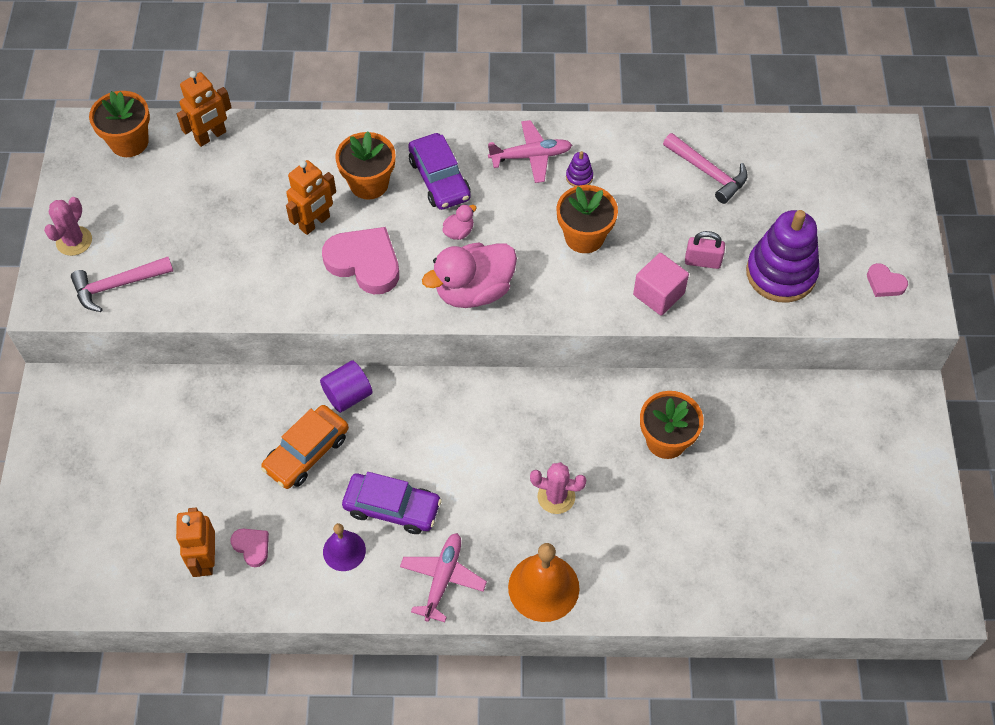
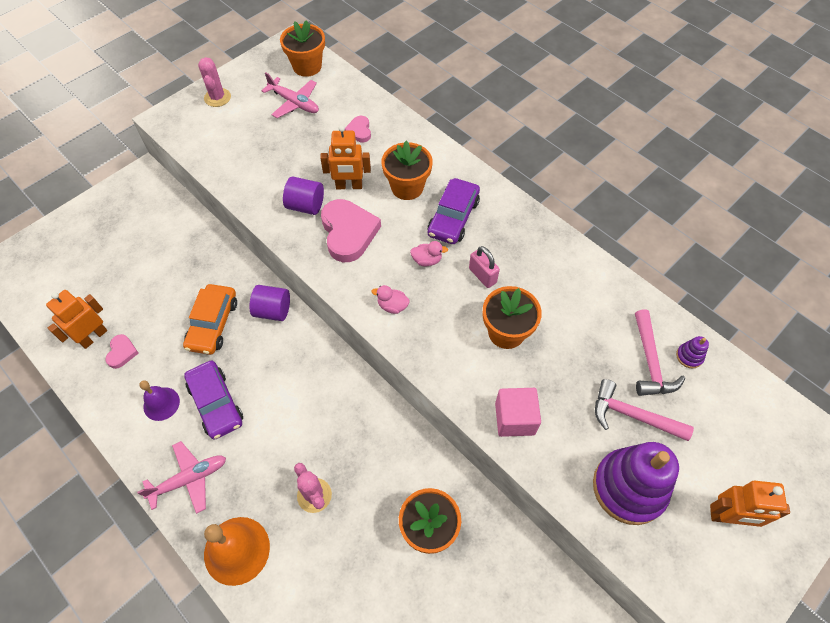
camera: 45 degrees right, 0 degrees up
pink cactus [44,197,92,256] -> pink cactus turned 75 degrees counterclockwise [198,57,231,107]
pink hammer [71,257,173,312] -> pink hammer moved to [595,379,694,441]
orange robot [177,71,232,147] -> orange robot moved to [710,481,790,527]
orange car [261,405,349,489] -> orange car turned 75 degrees counterclockwise [183,284,237,355]
pink duck [422,243,517,308] -> pink duck [371,285,410,314], size x0.43
pink plane [488,120,572,183] -> pink plane moved to [261,72,319,118]
purple stacking toy [566,151,593,187] -> purple stacking toy moved to [676,336,709,368]
pink padlock [685,231,725,269] -> pink padlock moved to [469,246,500,288]
pink heart [867,263,908,297] -> pink heart moved to [344,116,371,143]
none -> purple cylinder [283,176,324,215]

